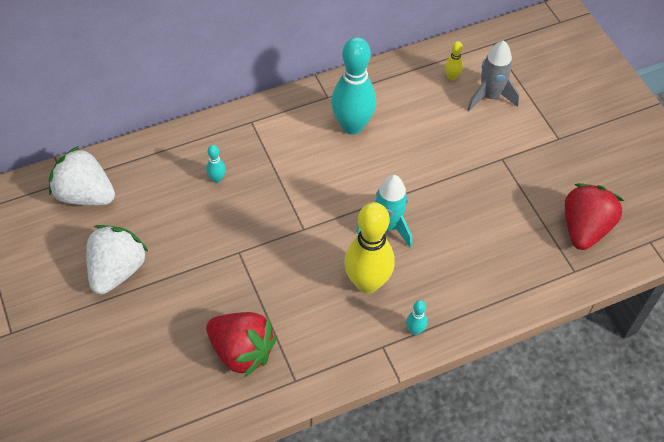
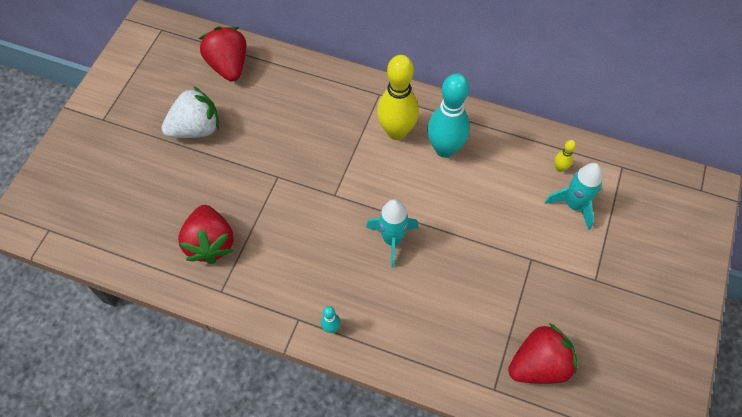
camera: 45 degrees right, 5 degrees up
white strawberry [49,146,115,205] -> red strawberry [199,26,246,82]
turquoise bowling pin [206,145,226,183] -> none
yellow bowling pin [344,202,395,294] -> yellow bowling pin moved to [377,55,419,140]
grey rocket [467,40,519,111] -> turquoise rocket [545,163,602,230]

